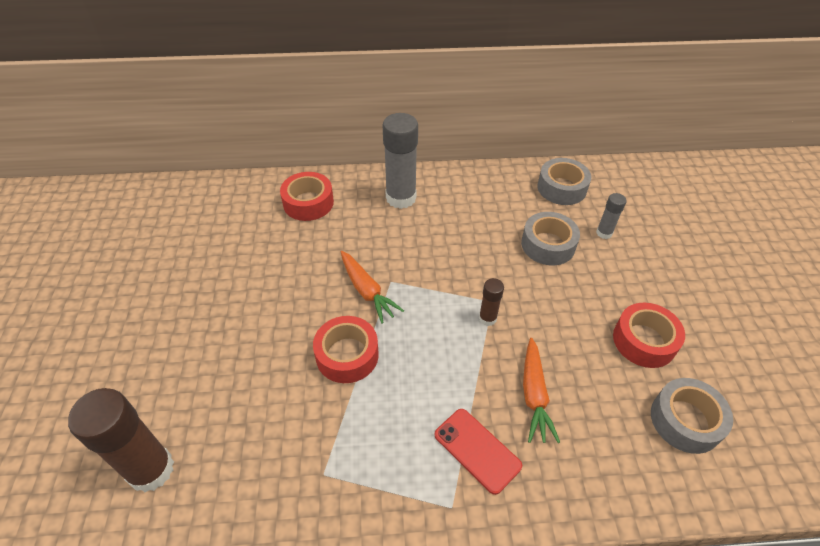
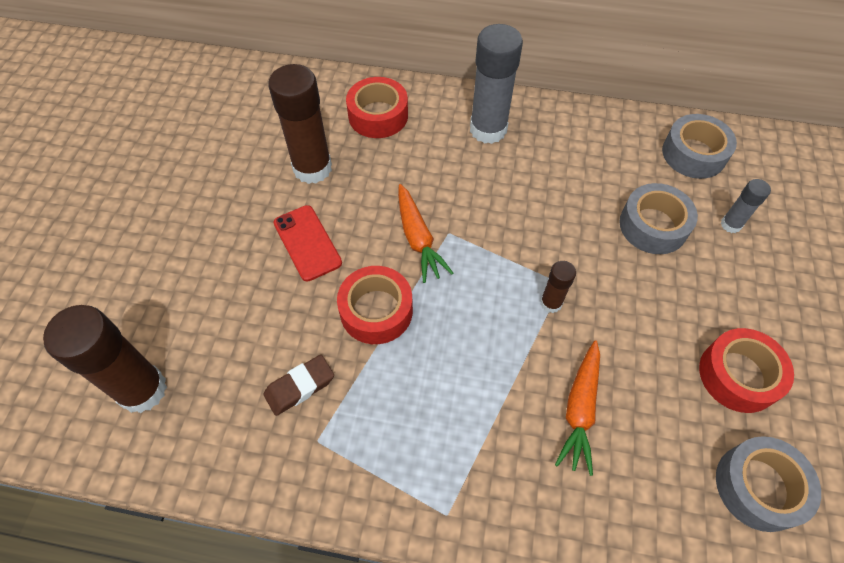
camera: 15 degrees right, 10 degrees up
red phone [435,409,522,495] -> red phone moved to [273,205,342,281]
none -> brown eraser [263,355,334,416]
none -> brown glue stick [268,64,332,184]

